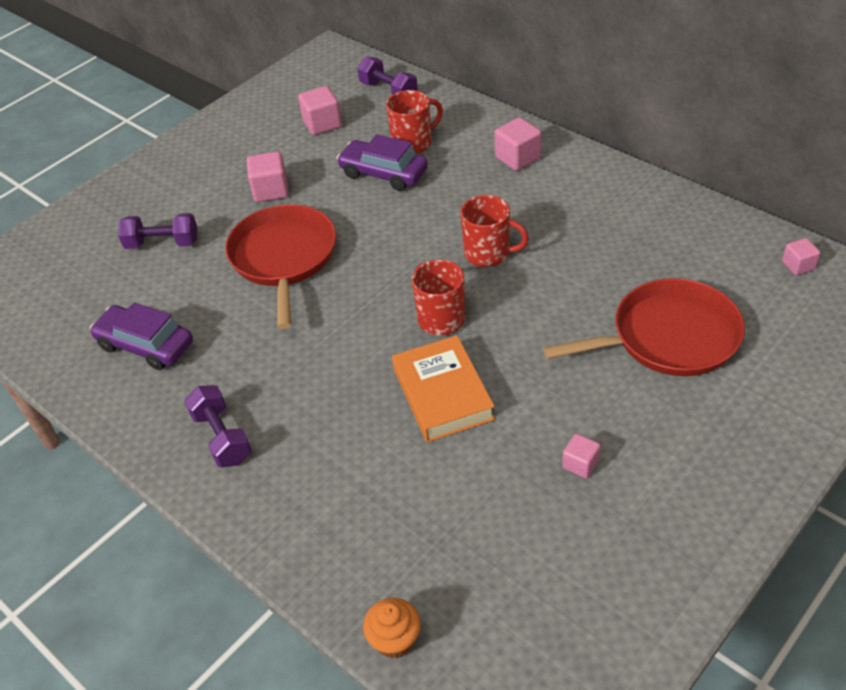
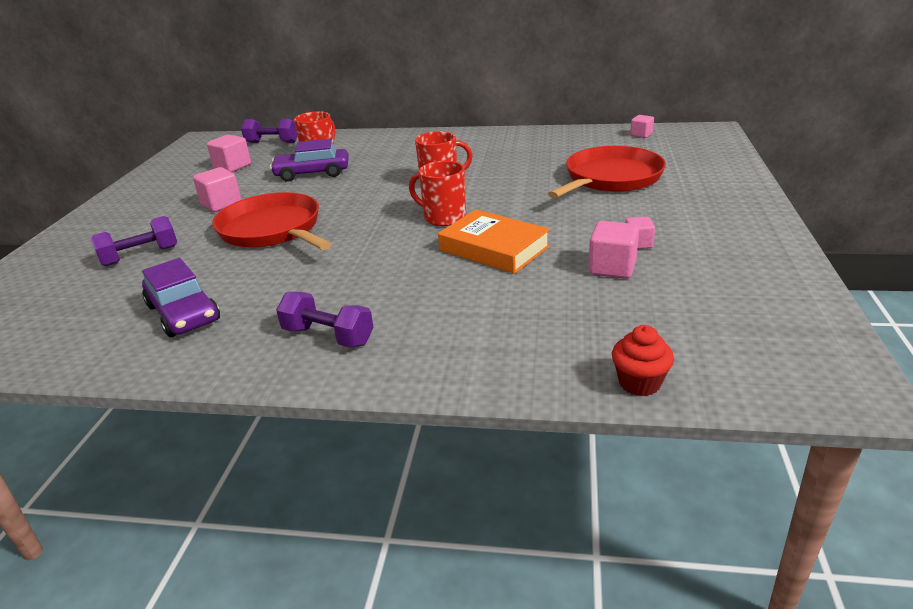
camera: 35 degrees left, 15 degrees down
purple car [90,302,193,370] -> purple car turned 120 degrees counterclockwise [142,258,220,337]
orange cupcake [363,598,421,658] -> red cupcake [612,325,674,396]
pink cube [494,117,542,171] -> pink cube moved to [588,221,639,279]

